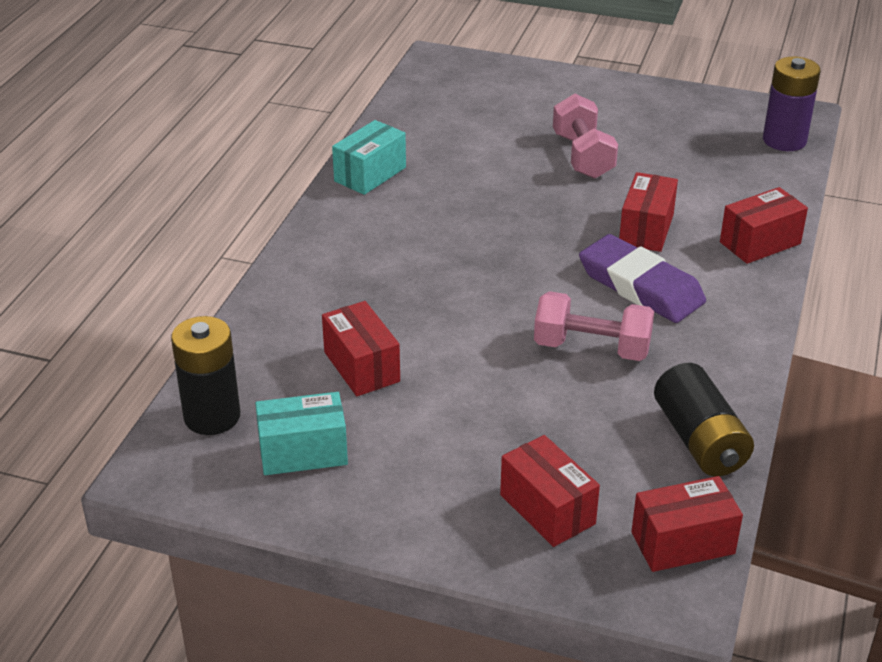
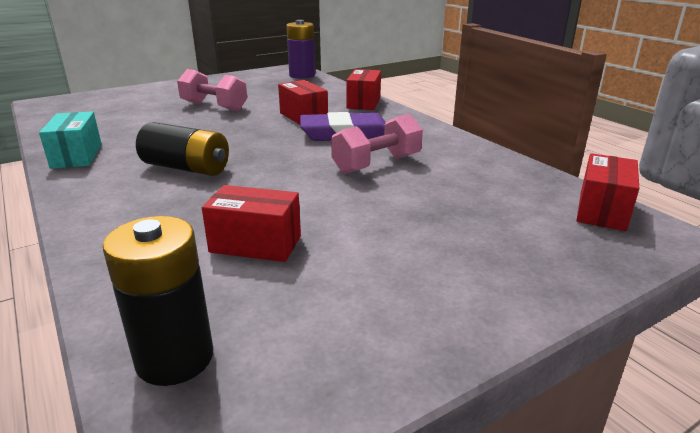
camera: 50 degrees left, 10 degrees down
turquoise box [255,392,348,475] -> none
red box [500,435,600,547] -> none
black battery [654,363,754,476] -> black battery moved to [136,122,229,176]

